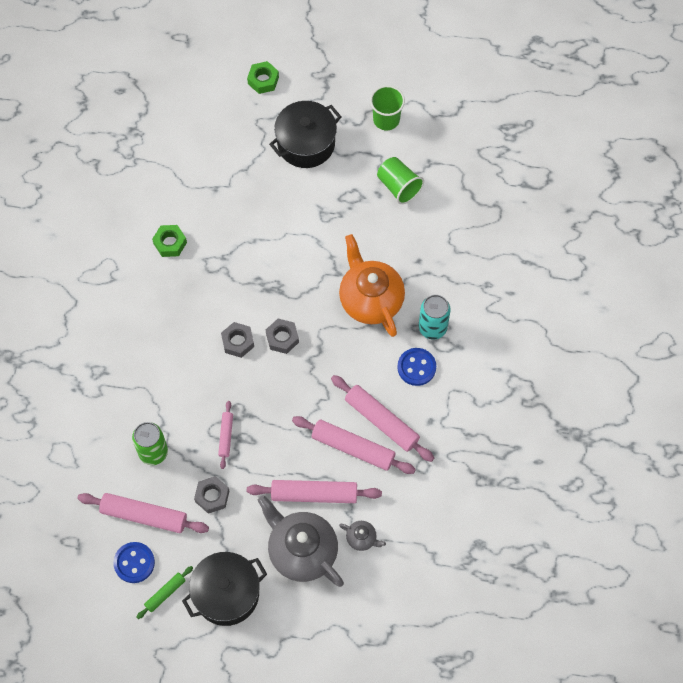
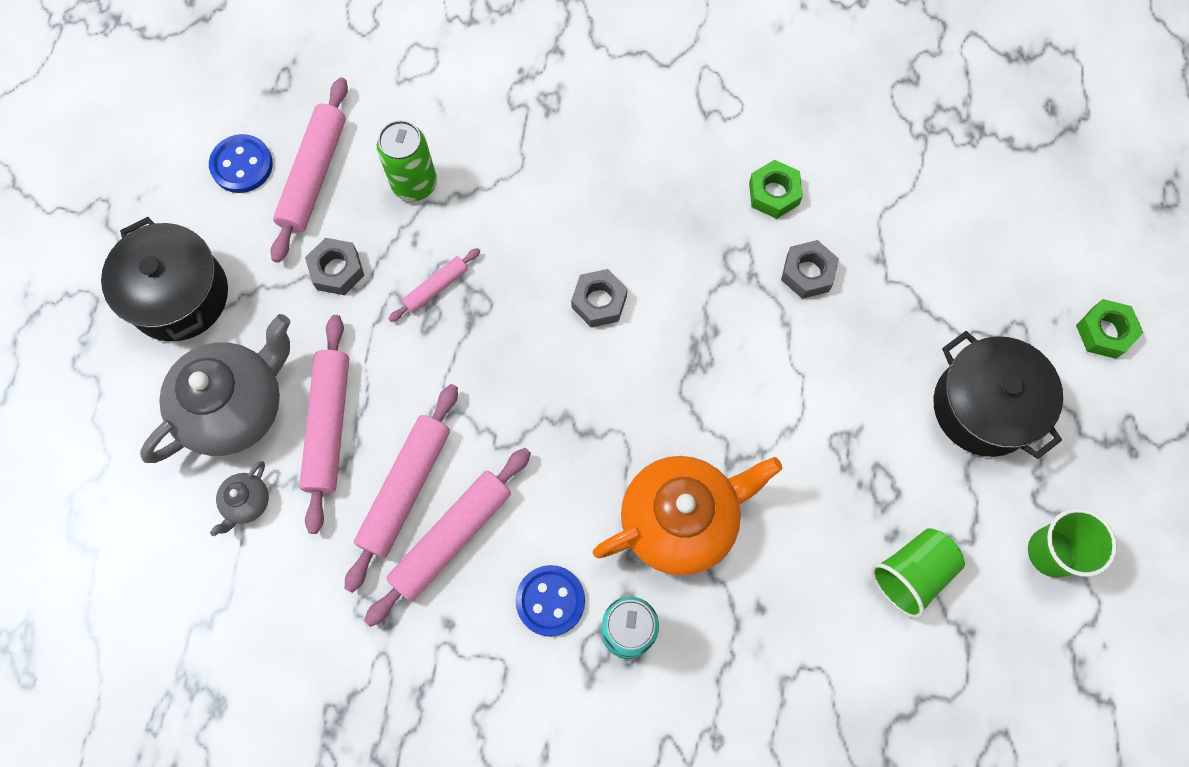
camera: 90 degrees right, 5 degrees up
green rolling pin [137,566,193,619] -> none
pink rolling pin [218,401,233,469] -> pink rolling pin turned 45 degrees counterclockwise [389,248,480,322]
grey nut [266,319,299,354] -> grey nut moved to [781,240,839,299]

